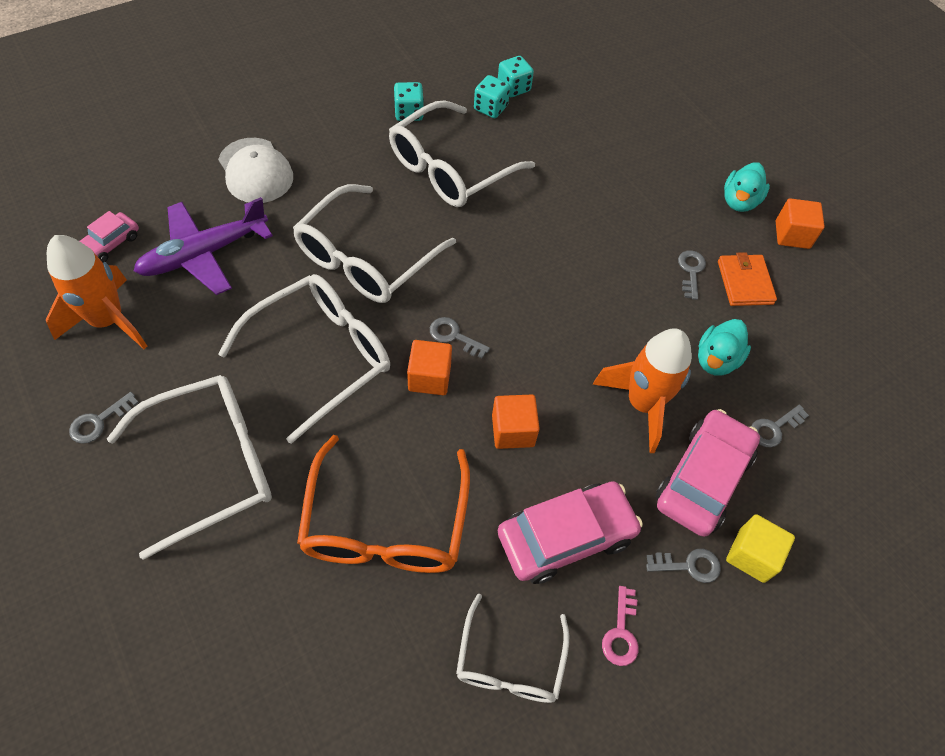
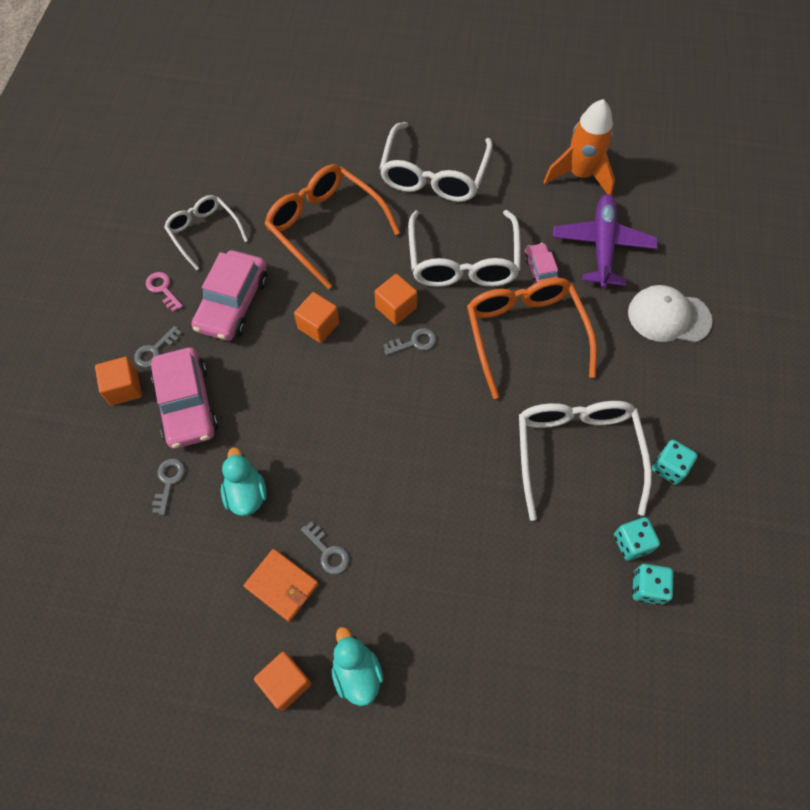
camera: 135 degrees right, 5 degrees up
grey key [69,392,139,444] -> none
pink car [80,211,139,262] -> pink car moved to [524,243,560,284]
white glasses [293,184,456,303] -> orange glasses [467,278,597,399]
orange rocket [593,329,692,453] -> none
yellow cube [726,514,795,583] -> orange cube [95,357,142,406]

